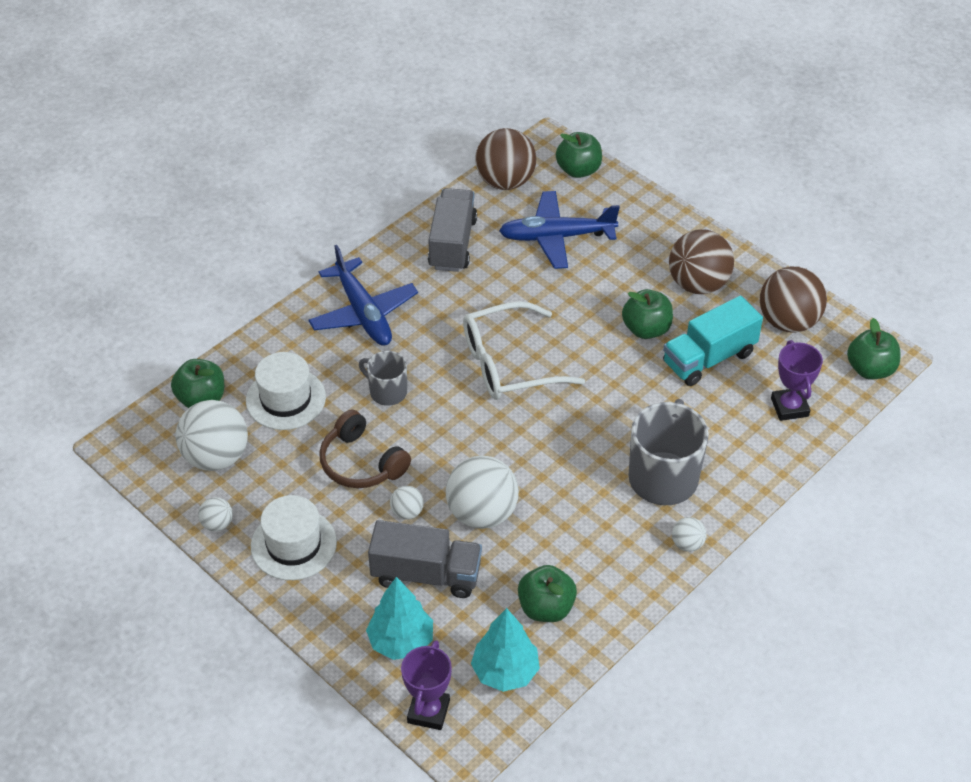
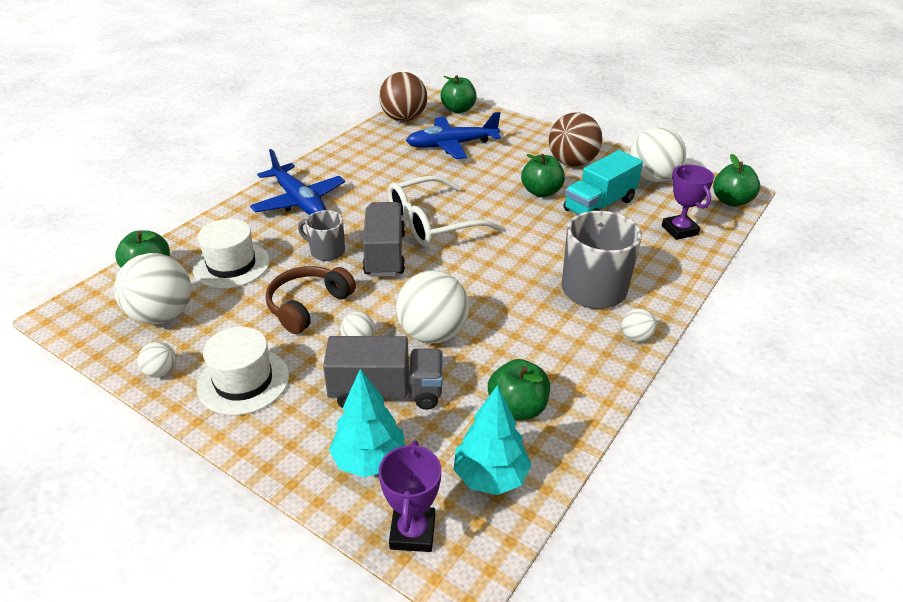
camera: 10 degrees left, 10 degrees down
brown headphones [319,410,411,488] -> brown headphones turned 90 degrees clockwise [266,266,356,334]
grey truck [428,188,477,272] -> grey truck moved to [363,202,405,277]
brown ball [760,266,827,333] -> white ball [629,127,686,183]

